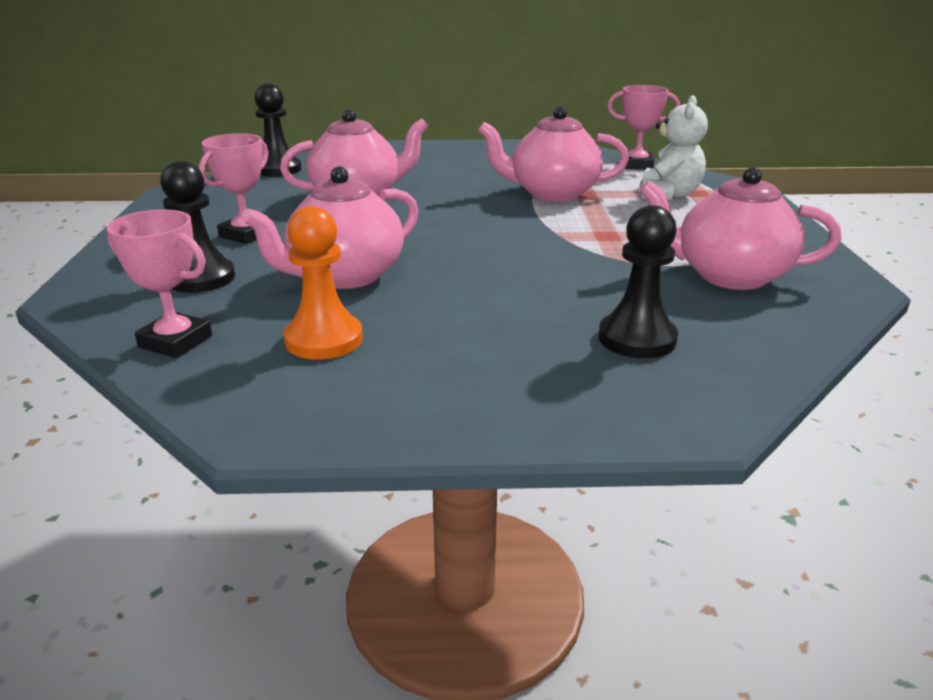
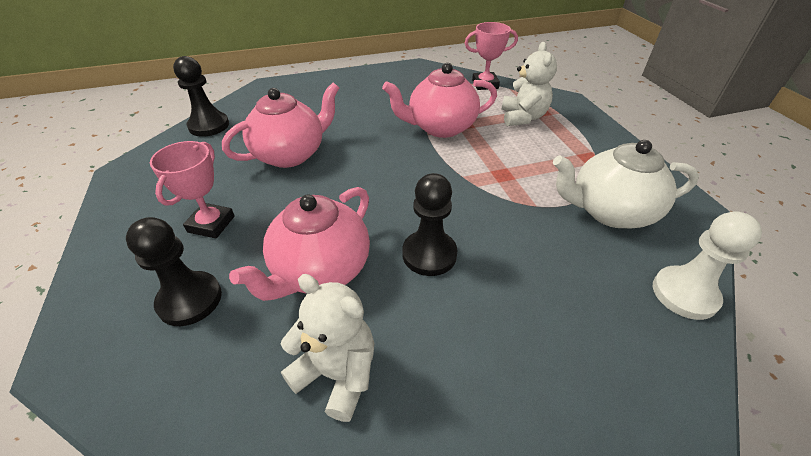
camera: 15 degrees left, 15 degrees up
pink trophy [107,209,212,358] -> none
orange pawn [284,206,363,360] -> white teddy bear [281,274,374,422]
black pawn [598,205,678,358] -> black pawn moved to [402,173,458,276]
pink teapot [639,167,841,290] -> white teapot [553,140,699,228]
none -> white pawn [653,211,762,320]

